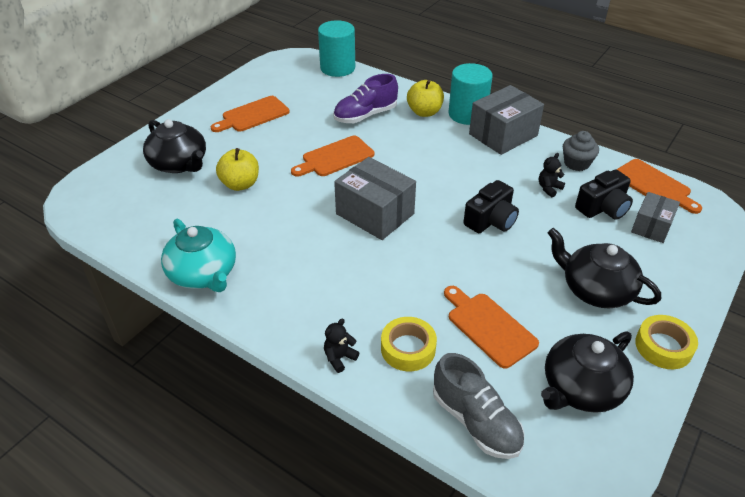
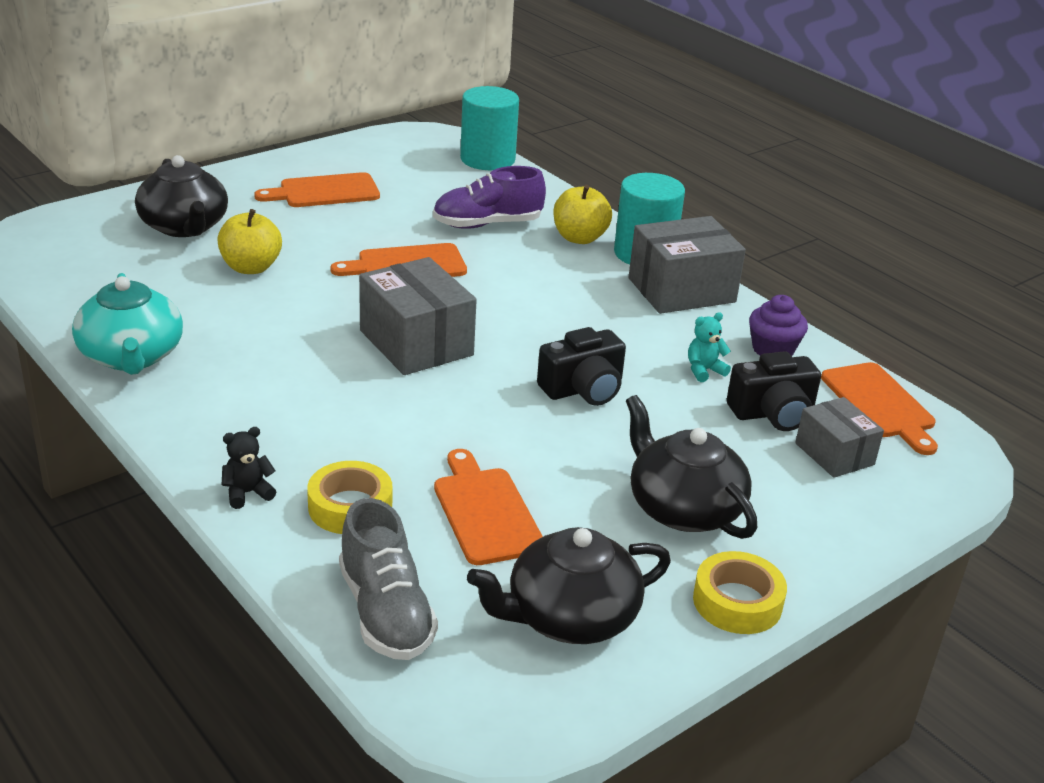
camera: 15 degrees right, 10 degrees down
black teddy bear [539,153,565,197] -> turquoise teddy bear [688,312,731,382]
grey cupcake [563,131,599,171] -> purple cupcake [749,295,808,356]
grey box [631,192,680,243] -> grey box turned 75 degrees counterclockwise [795,397,884,478]

